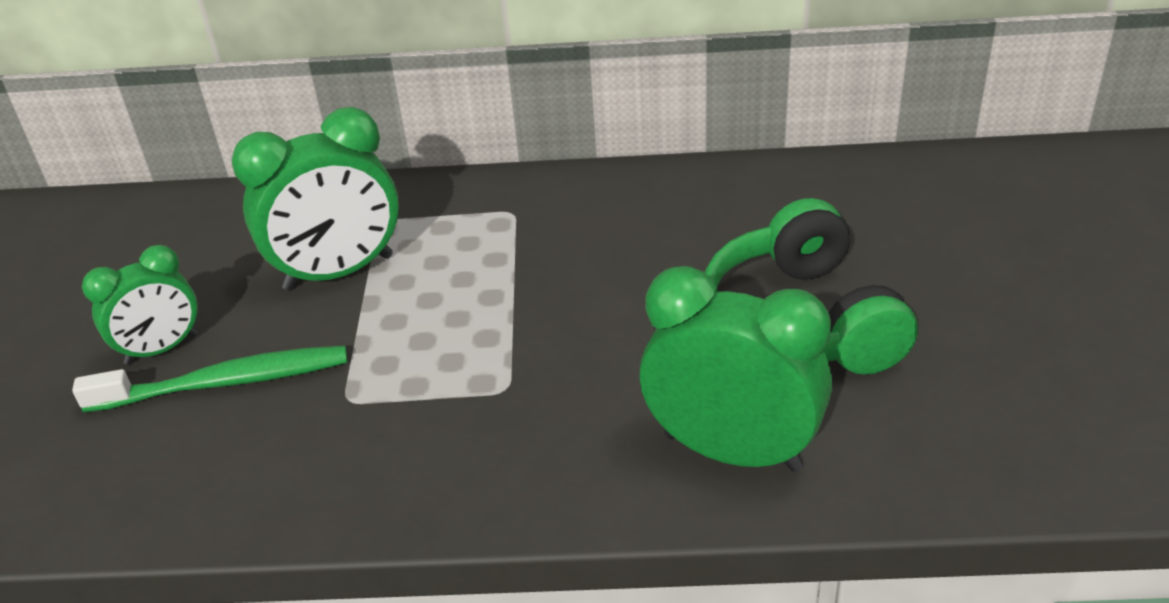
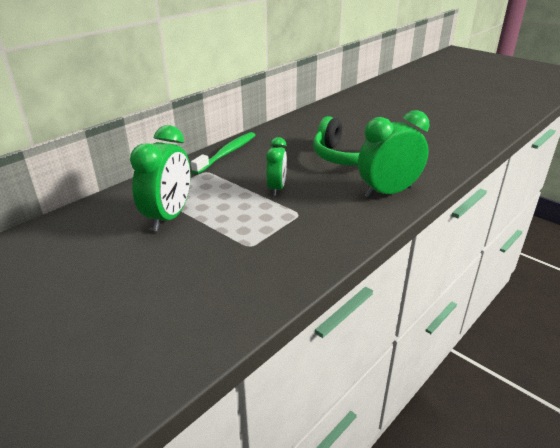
camera: 50 degrees left, 5 degrees down
green toothbrush [72,345,347,413] -> green toothbrush moved to [191,132,255,174]
green clock [82,245,197,365] -> green clock moved to [266,137,287,196]

